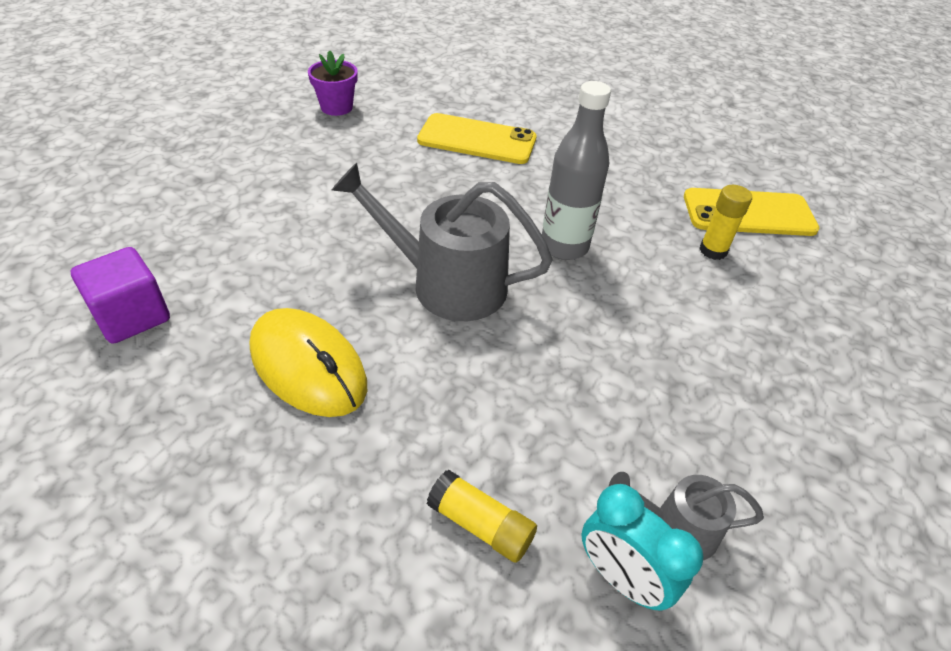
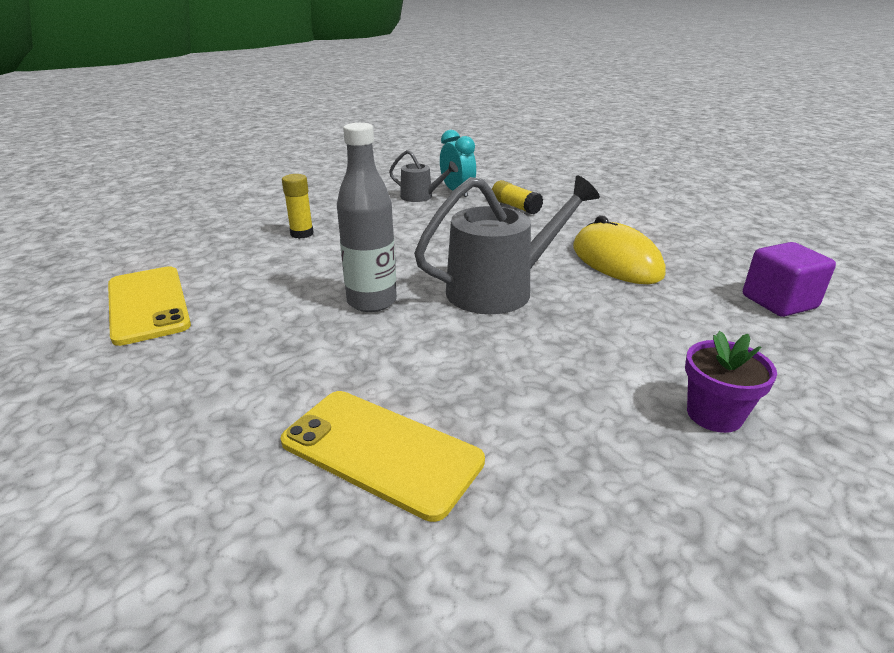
camera: 160 degrees left, 15 degrees down
purple flower pot [308,50,358,116] -> purple flower pot moved to [685,331,777,433]
grey watering can [332,163,553,321] -> grey watering can turned 60 degrees counterclockwise [414,175,600,314]
yellow phone [684,188,820,236] -> yellow phone turned 45 degrees clockwise [108,266,191,346]
yellow glue stick [699,185,752,260] -> yellow glue stick moved to [282,174,314,239]

